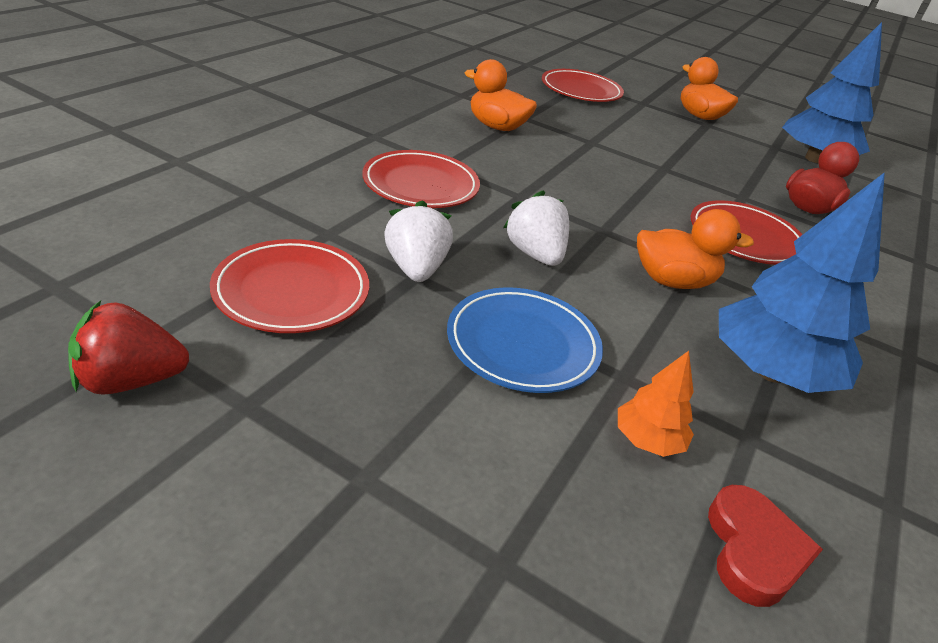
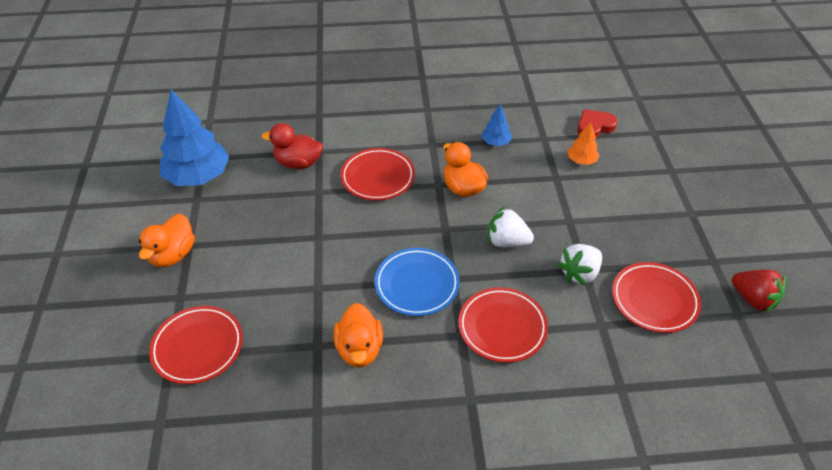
camera: 120 degrees left, 10 degrees up
blue plate [447,287,603,393] -> blue plate moved to [375,248,460,316]
white strawberry [503,190,569,266] -> white strawberry turned 75 degrees clockwise [488,207,534,247]
blue tree [719,172,885,393] -> blue tree [482,104,512,146], size x0.47

